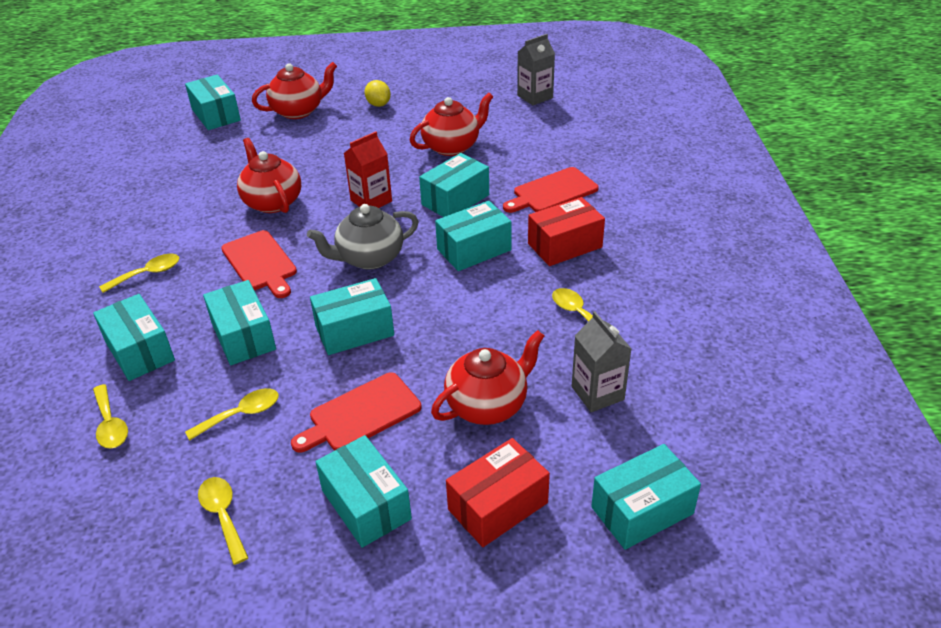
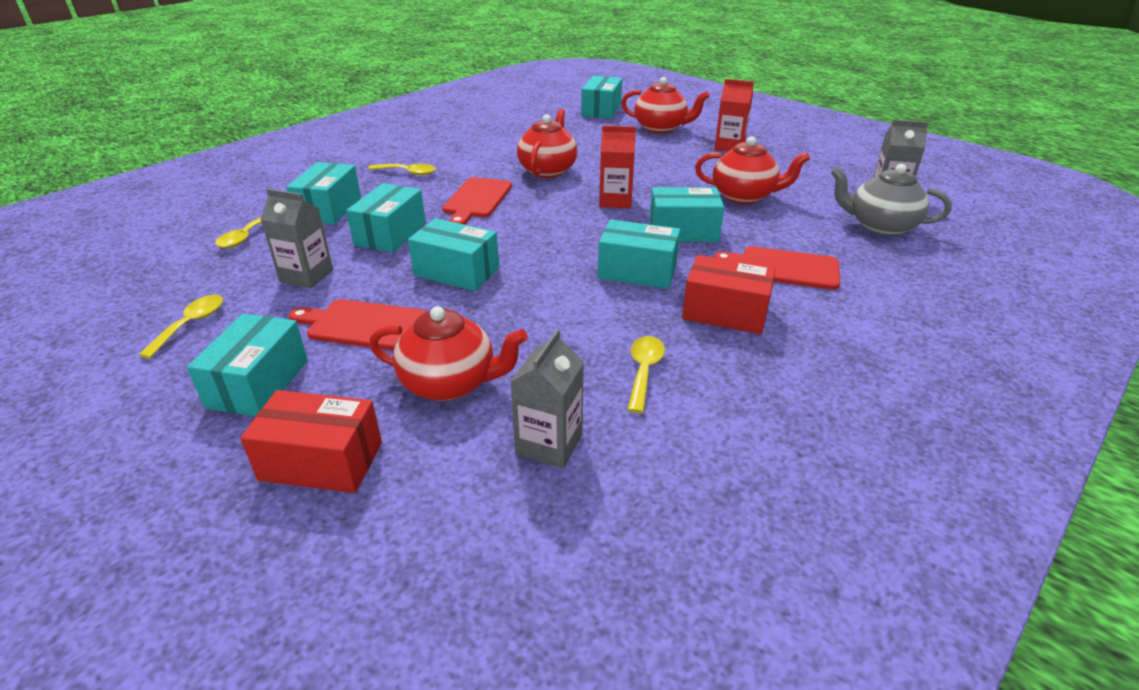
camera: 45 degrees right, 5 degrees down
yellow spoon [185,388,279,440] -> grey carton [260,189,333,288]
grey teapot [307,204,419,270] -> grey teapot moved to [831,164,952,236]
yellow lemon [365,80,391,107] -> red carton [714,79,754,152]
turquoise box [591,444,701,550] -> none

